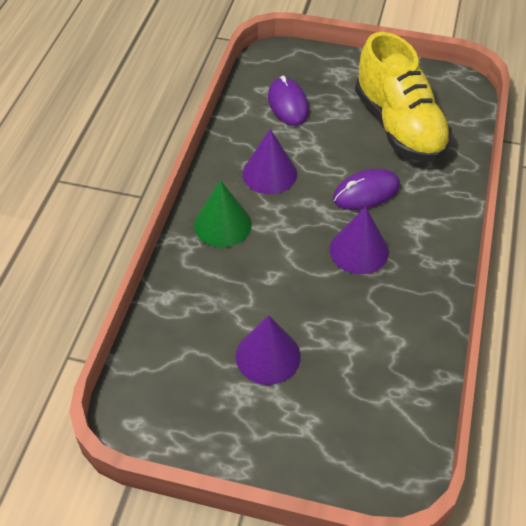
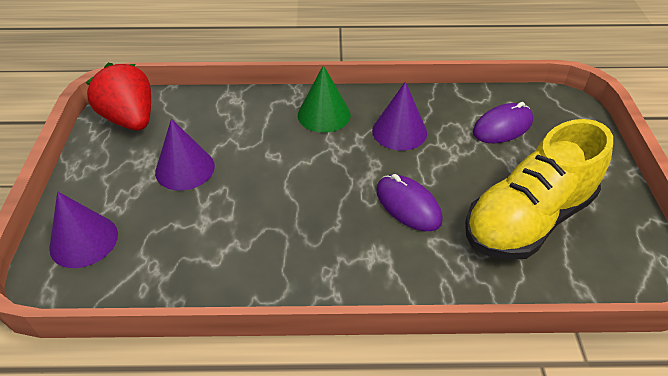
camera: 75 degrees right, 5 degrees down
purple cone [330,207,389,274] -> purple cone moved to [49,191,118,268]
none -> red strawberry [85,63,151,130]

